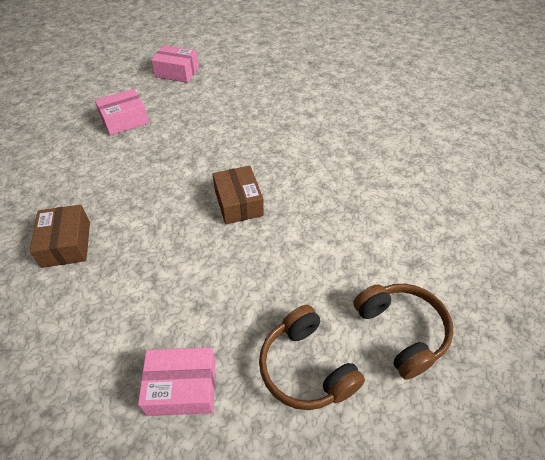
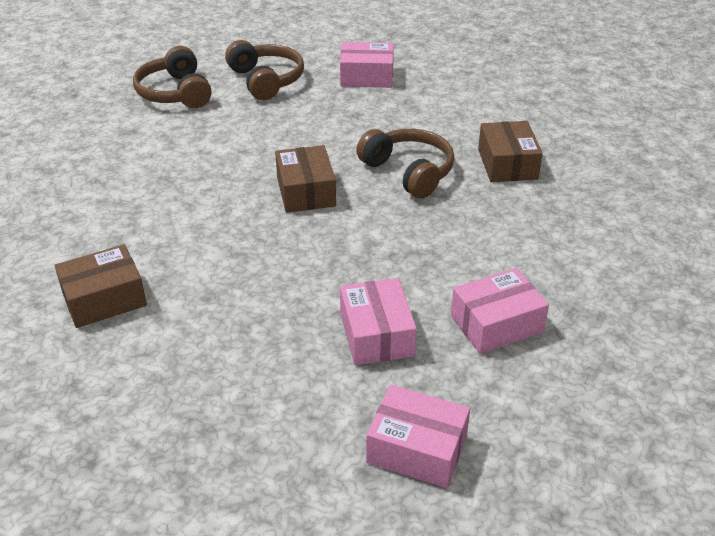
camera: 175 degrees left, 10 degrees down
none -> brown box [55,244,147,328]
none -> pink box [340,278,417,365]
none -> brown headphones [356,129,454,198]

